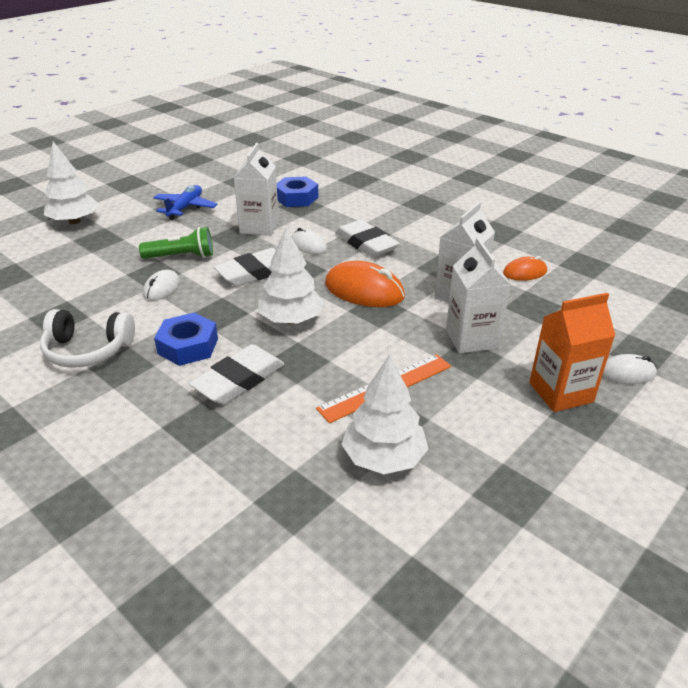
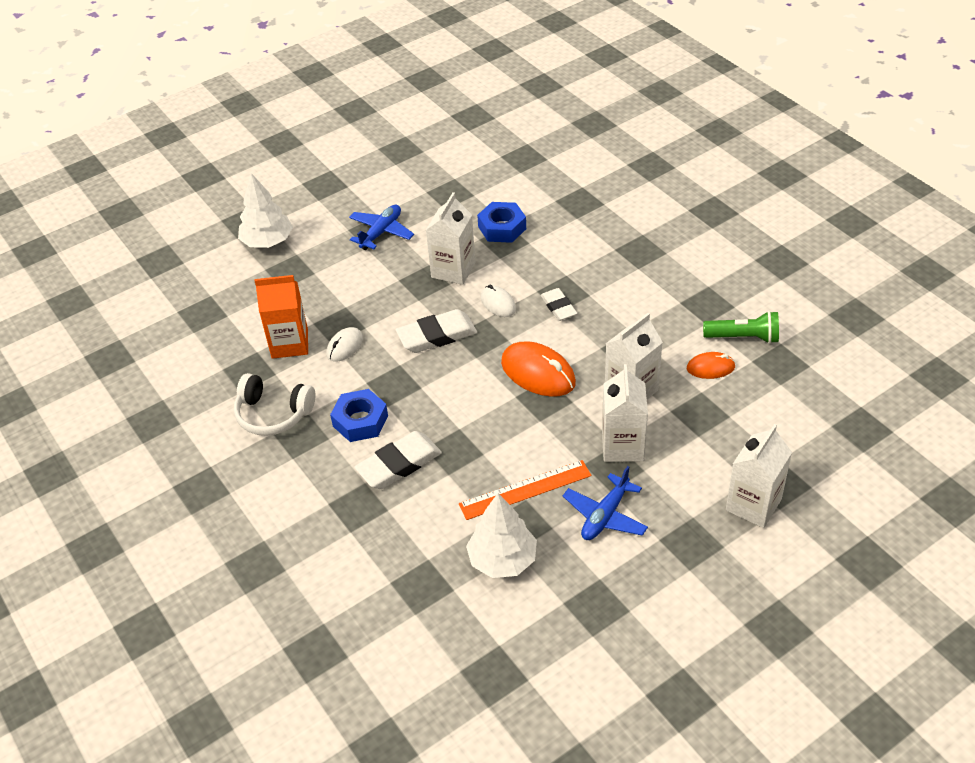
camera: 15 degrees right, 10 degrees up
green flashlight [139,227,213,259] -> green flashlight moved to [703,311,779,344]
white tree [258,228,324,324] -> none
white eraser [335,220,400,258] -> white eraser [540,288,577,321], size x0.63
orange carton [529,293,615,412] -> orange carton moved to [254,275,308,359]
white mouse [602,354,657,384] -> white carton [726,424,792,528]
none -> blue plane [563,466,648,540]

